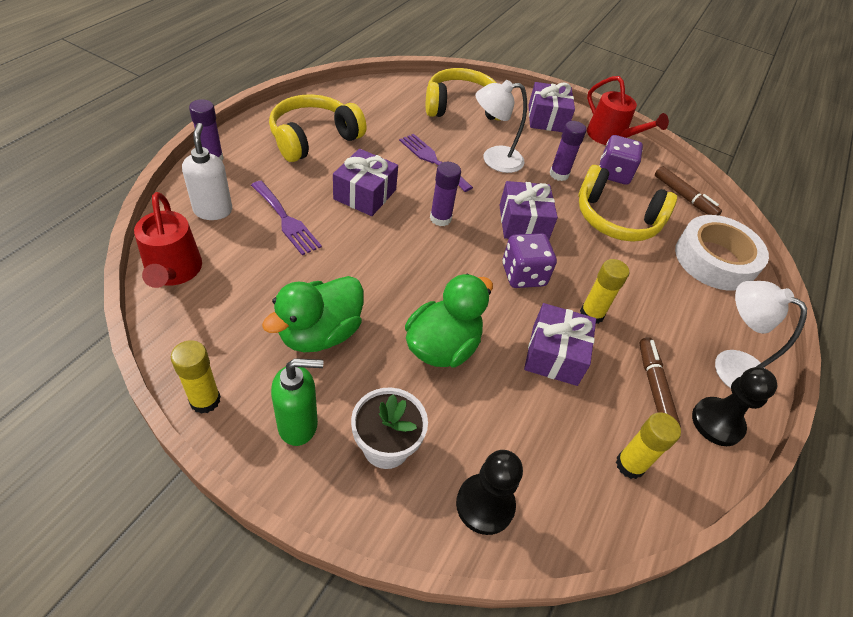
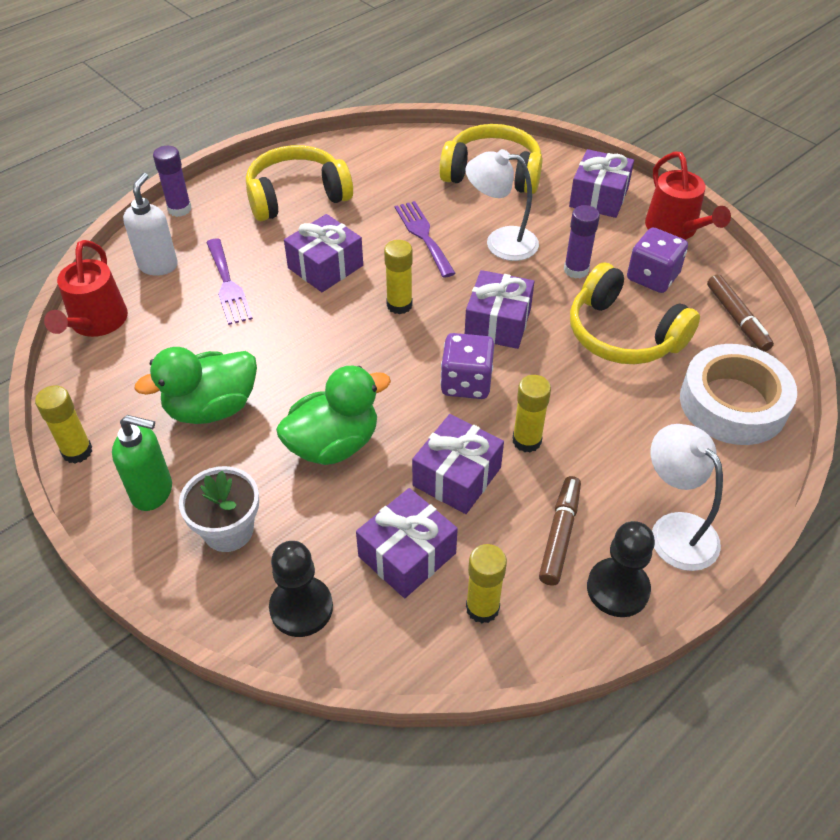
camera: 25 degrees right, 0 degrees up
purple glue stick [430,162,461,226] -> yellow glue stick [384,240,413,314]
none -> purple gift [356,488,458,598]

